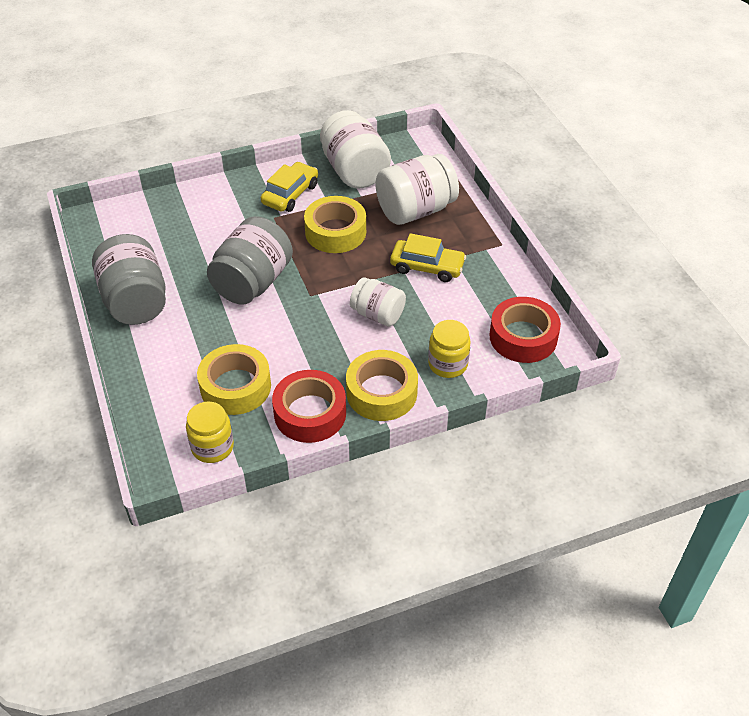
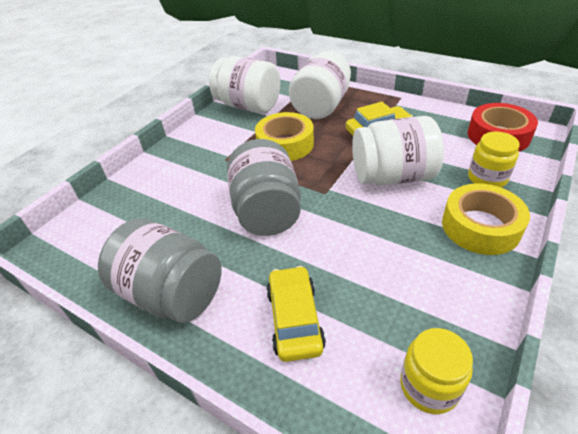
camera: 35 degrees left, 5 degrees down
yellow tape [197,344,271,415] -> none
yellow car [261,162,318,212] -> yellow car moved to [266,266,326,362]
red tape [272,370,346,443] -> none
white jar [350,277,406,326] -> white jar [352,116,444,186], size x1.64

